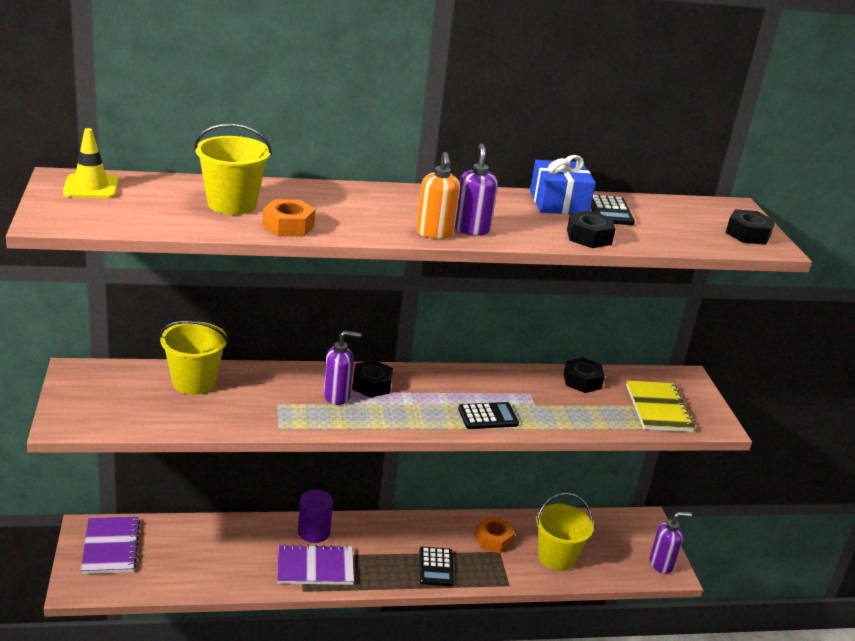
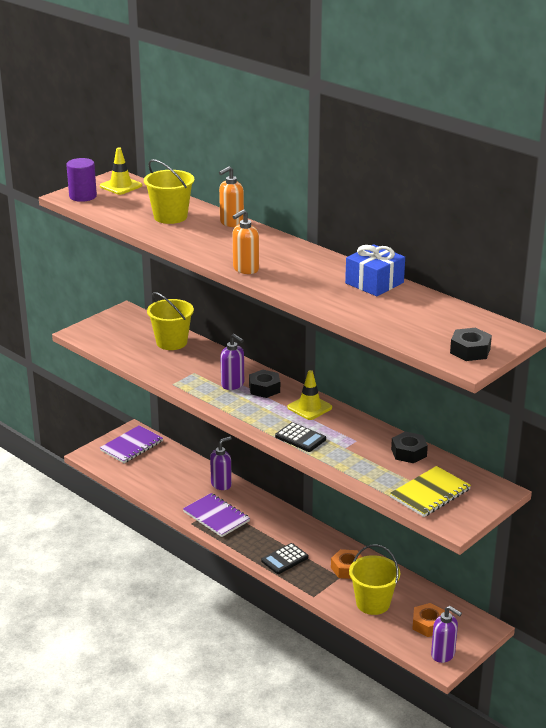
camera: 55 degrees right, 0 degrees up
orange nut [263,199,315,237] -> orange nut moved to [412,603,445,637]
purple cylinder [298,490,333,543] -> purple cylinder moved to [66,158,97,202]
purple soap dispenser [455,143,498,235] -> purple soap dispenser moved to [210,436,232,490]
black nut [567,210,616,248] -> none
black calculator [591,195,635,225] -> none
none -> orange soap dispenser [219,166,244,227]
none -> yellow traffic cone [287,370,332,420]

